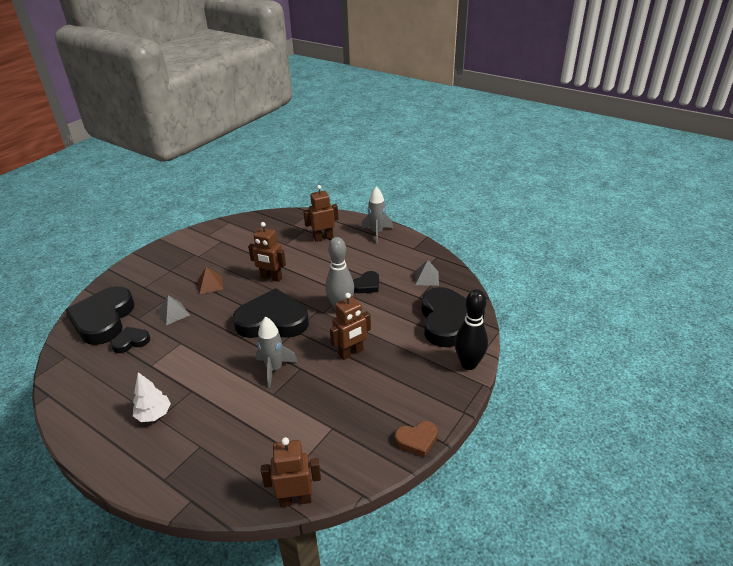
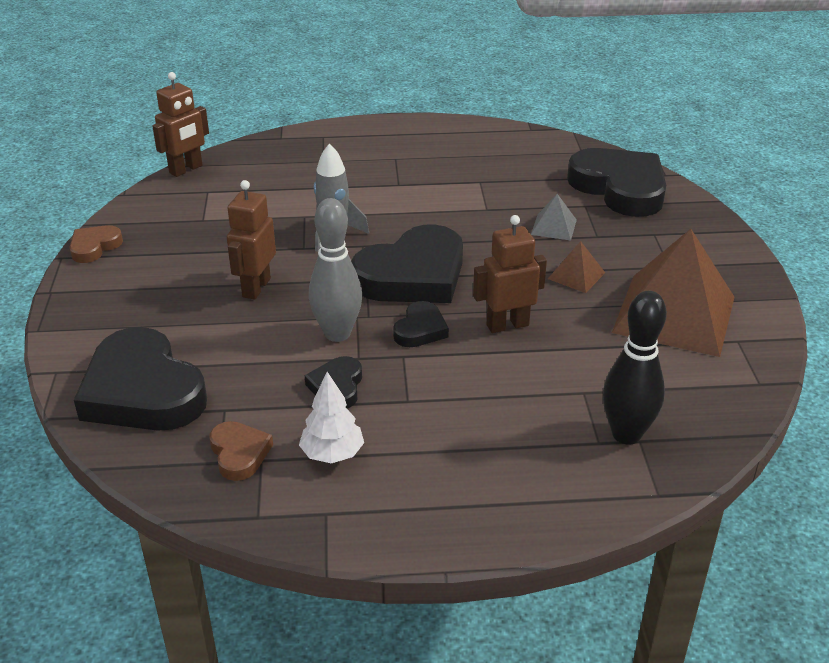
camera: 140 degrees right, 0 degrees up
black heart [111,327,150,353] -> black heart moved to [393,301,449,347]
white tree [133,372,171,422] -> white tree moved to [299,372,364,463]
brown robot [303,185,339,242] -> none
grey rocket [361,186,393,243] -> none
grey pyramid [415,260,439,286] -> brown heart [210,421,273,481]
black bowling pin [455,289,488,370] -> black bowling pin moved to [603,291,667,445]
none -> brown pyramid [612,229,735,357]

